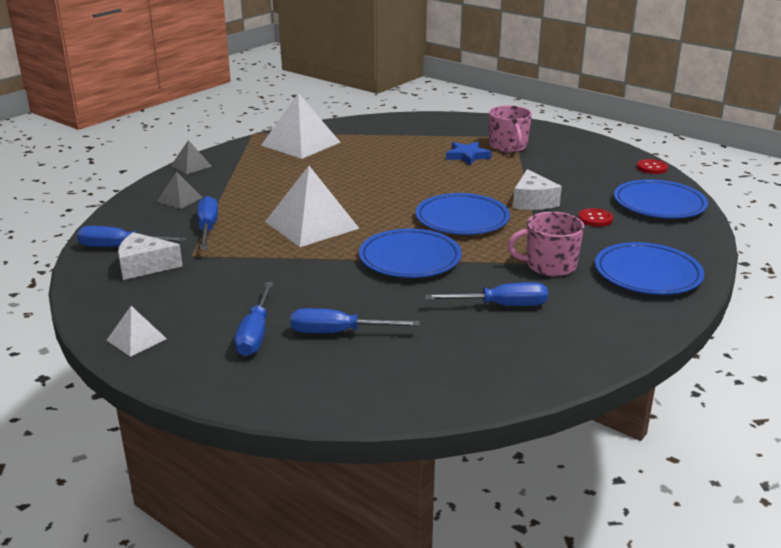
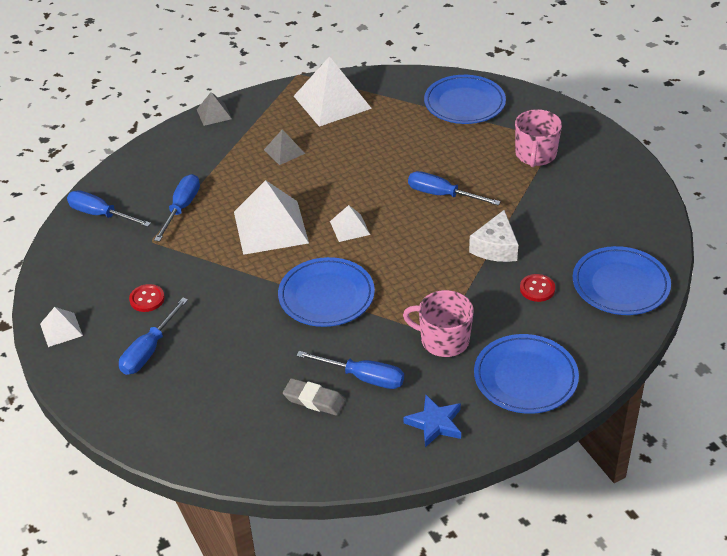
camera: 25 degrees right, 15 degrees up
white cheese [118,232,183,280] -> none
grey pyramid [157,172,203,209] -> grey pyramid moved to [264,129,305,165]
blue screwdriver [291,308,420,333] -> blue screwdriver moved to [408,171,501,206]
blue plate [415,193,510,235] -> blue plate moved to [424,75,506,124]
blue star [446,142,491,165] -> blue star moved to [404,395,461,447]
red button [637,159,668,174] -> red button moved to [129,284,165,312]
none -> grey eraser [283,378,345,416]
none -> white pyramid [330,205,370,242]

